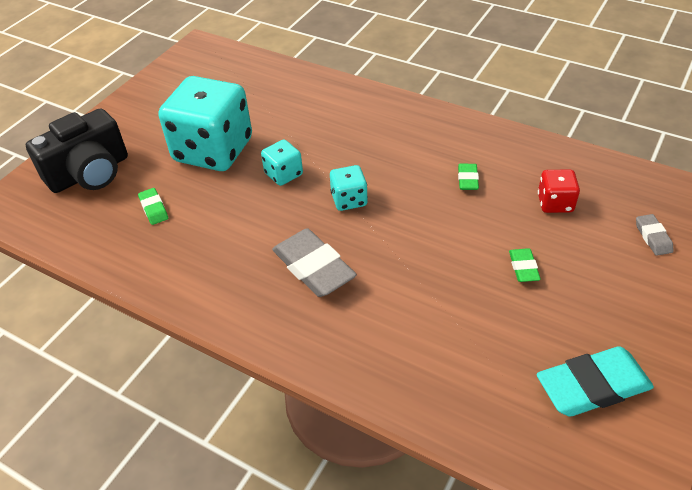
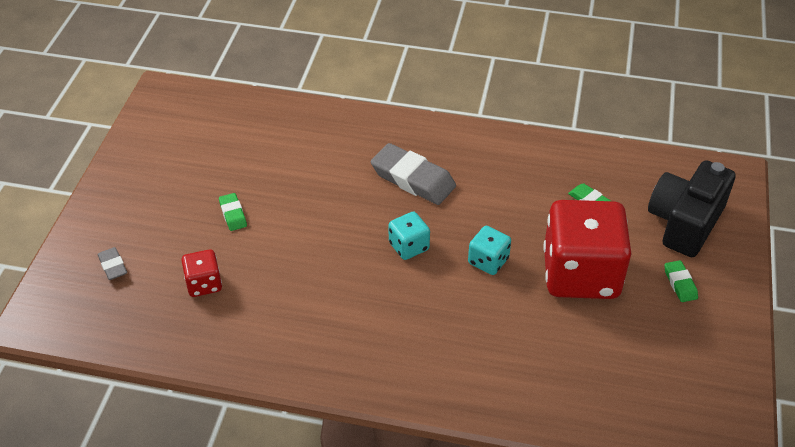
camera: 160 degrees right, 0 degrees up
turquoise dice [158,76,252,171] -> red dice [543,200,632,299]
green eraser [458,164,479,190] -> green eraser moved to [664,260,698,302]
turquoise eraser [537,346,654,416] -> none

